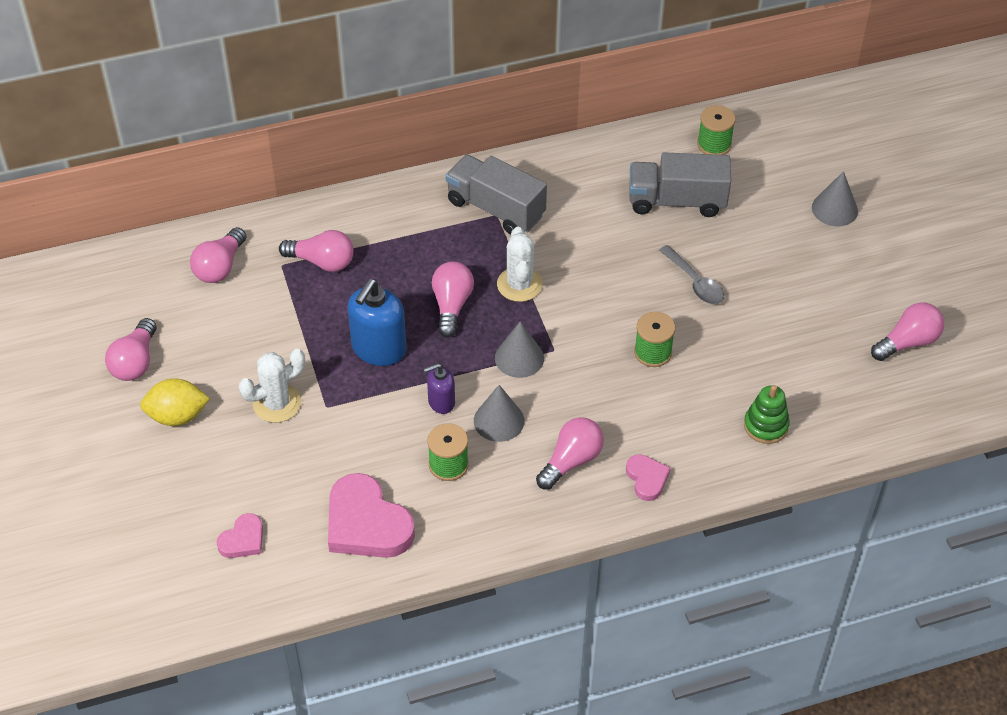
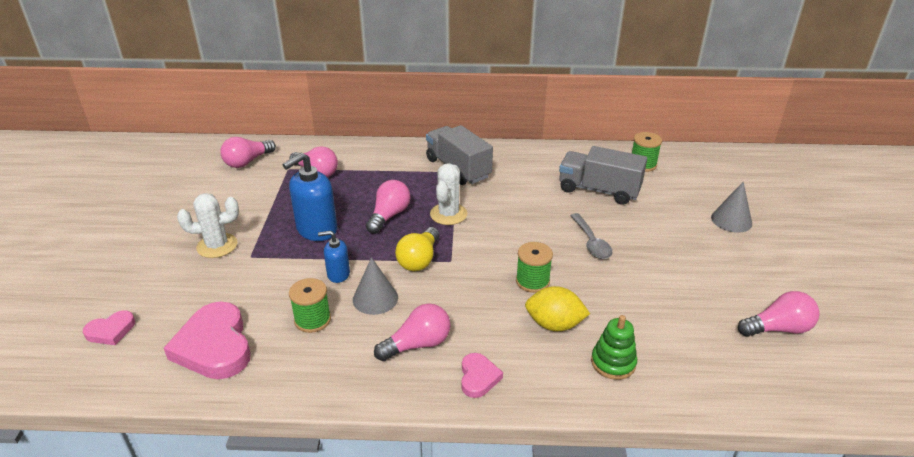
camera: 20 degrees right, 15 degrees down
pink light bulb [105,318,156,381] -> none
yellow lemon [140,378,210,426] -> yellow lemon moved to [525,286,590,331]
purple soap dispenser [424,363,455,414] -> blue soap dispenser [318,231,350,283]
grey cone [495,321,544,378] -> yellow light bulb [395,227,440,271]

